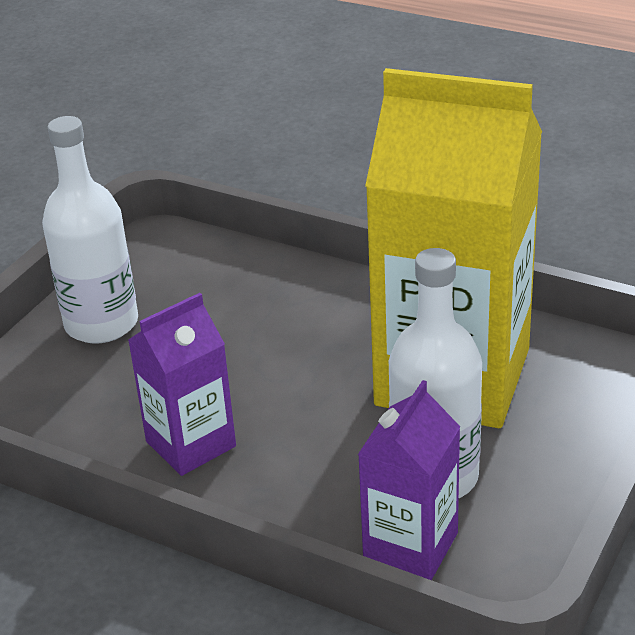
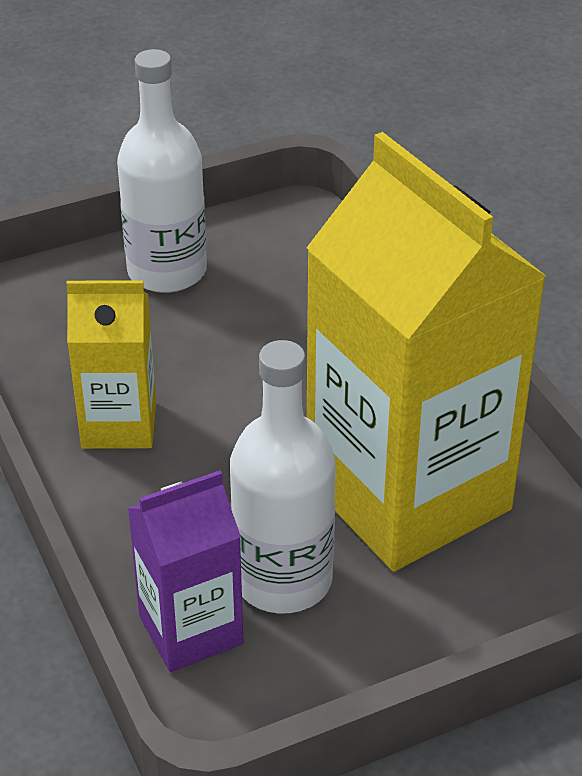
camera: 35 degrees right, 5 degrees up
purple carton [128,293,236,476] -> yellow carton [66,280,156,449]

